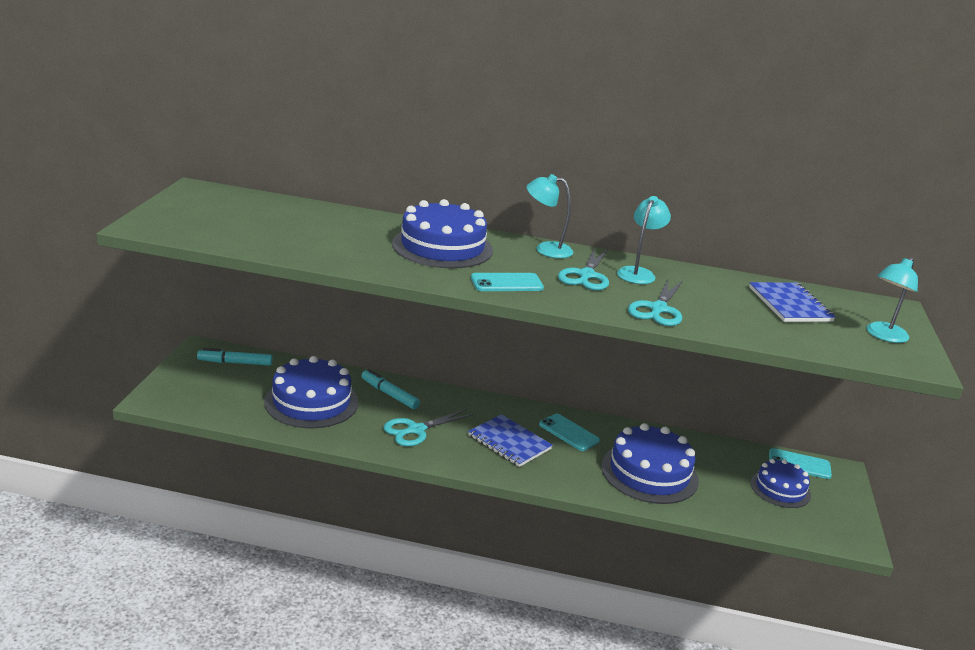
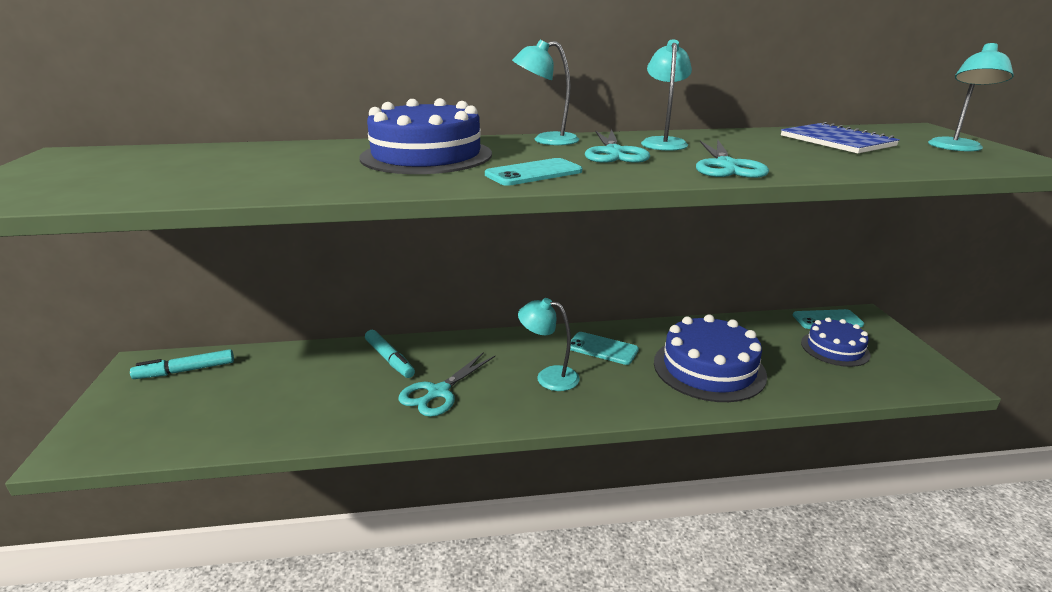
camera: 15 degrees left, 0 degrees up
blue cake [264,356,358,428] -> none
turquoise marker [362,369,420,409] -> turquoise marker turned 150 degrees counterclockwise [365,330,415,378]
blue notebook [468,414,553,467] -> turquoise lamp [518,298,580,391]

